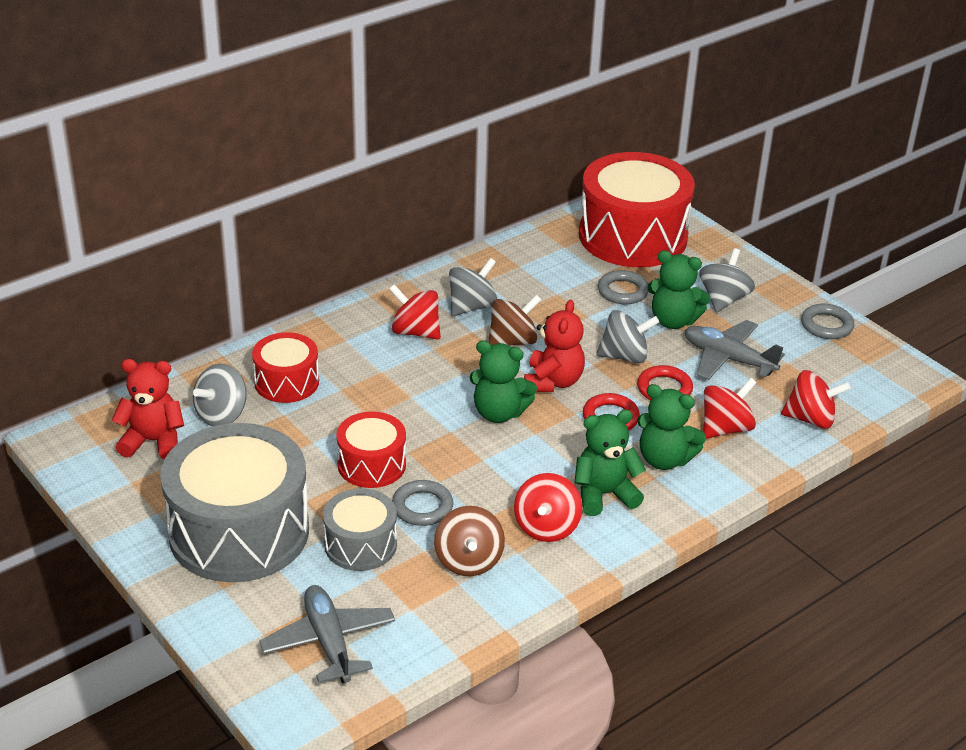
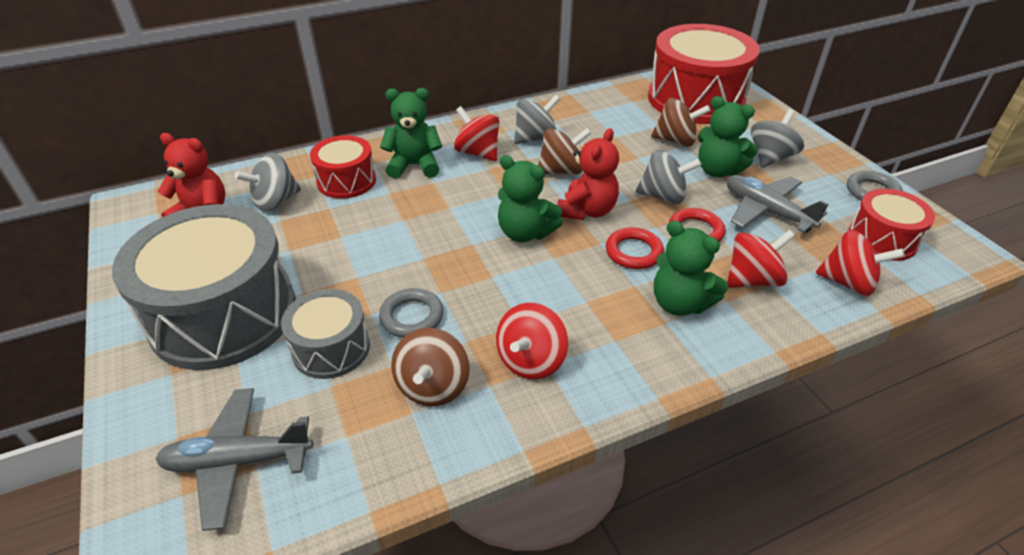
camera: 15 degrees right, 5 degrees up
grey plane [259,585,395,683] -> grey plane turned 90 degrees counterclockwise [156,388,313,531]
red drum [336,412,406,488] -> red drum moved to [848,189,935,261]
green teddy bear [574,410,646,516] -> green teddy bear moved to [380,88,442,179]
grey ring [598,270,649,304] -> brown spinning top [651,98,710,147]

